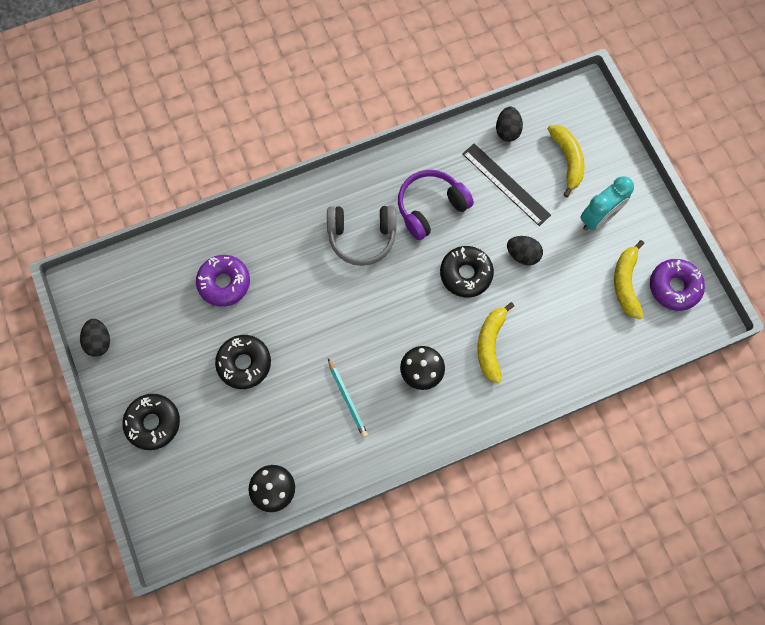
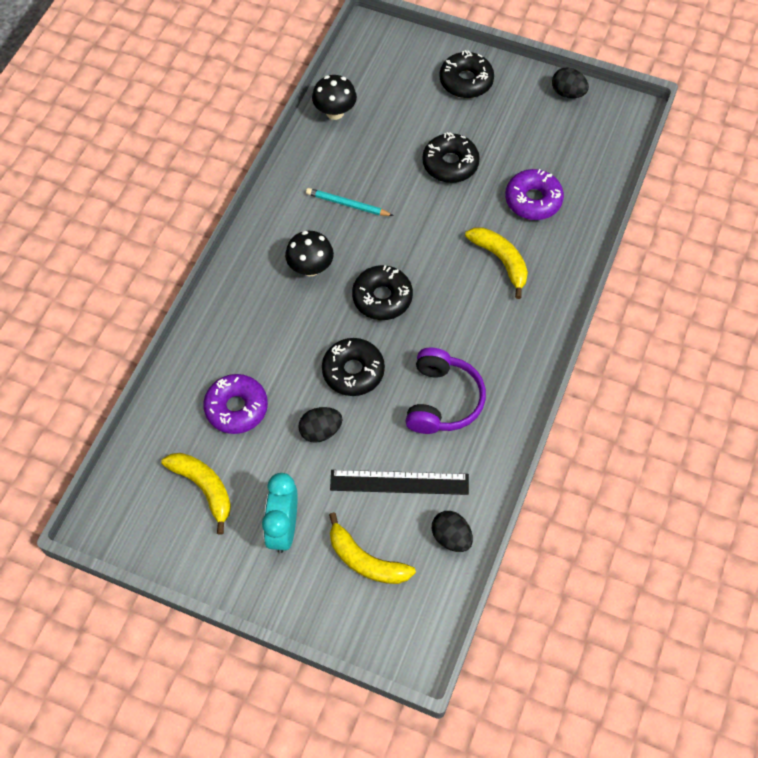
camera: 135 degrees right, 10 degrees down
grey headphones [327,206,396,266] -> none
yellow banana [478,302,514,383] -> yellow banana moved to [465,227,528,299]
purple donut [650,259,705,311] -> purple donut moved to [203,374,268,434]
none -> black donut [352,265,413,320]

